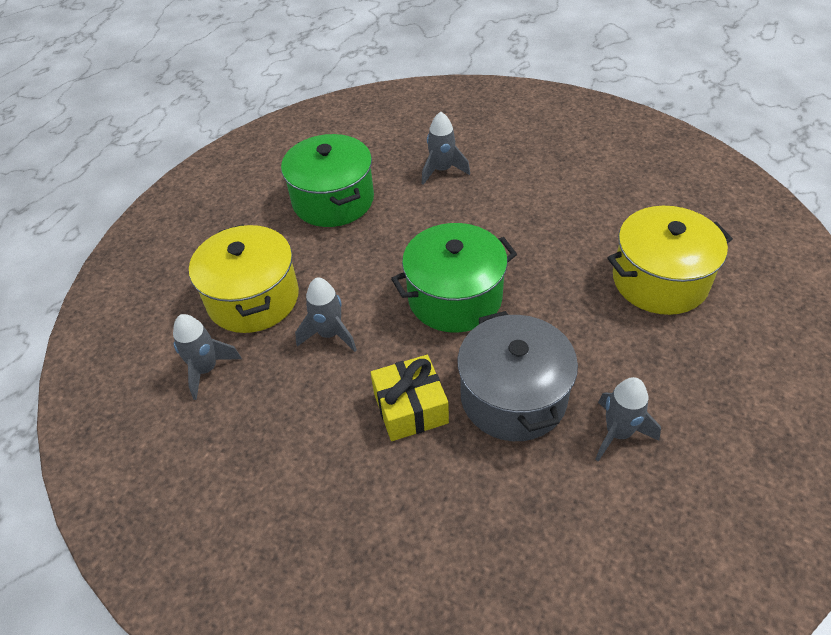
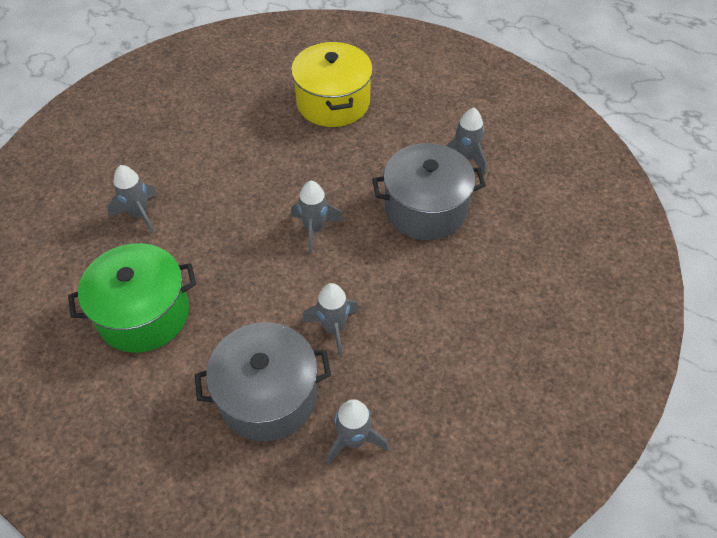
camera: 85 degrees left, 5 degrees up
yellow pot [189,224,299,333] -> grey pot [195,322,331,442]
yellow gift [370,355,449,441] -> none
green pot [391,223,517,333] -> grey rocket [291,181,343,254]

